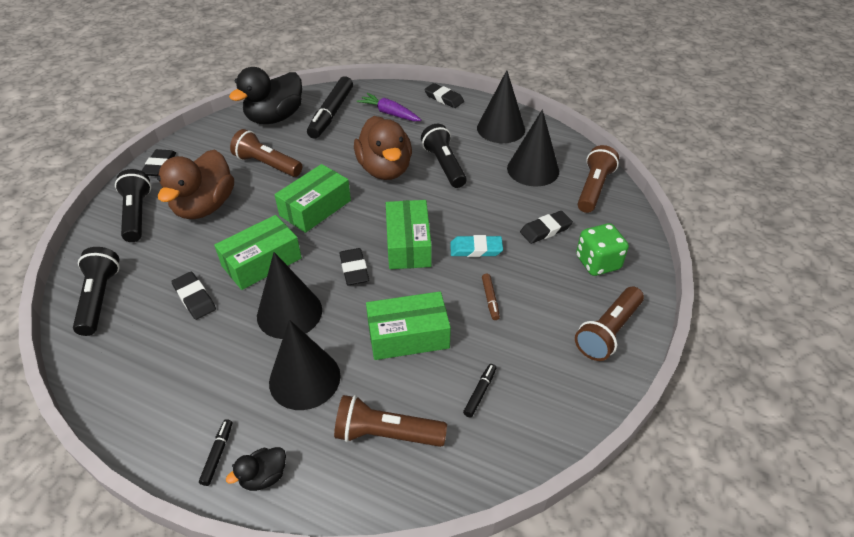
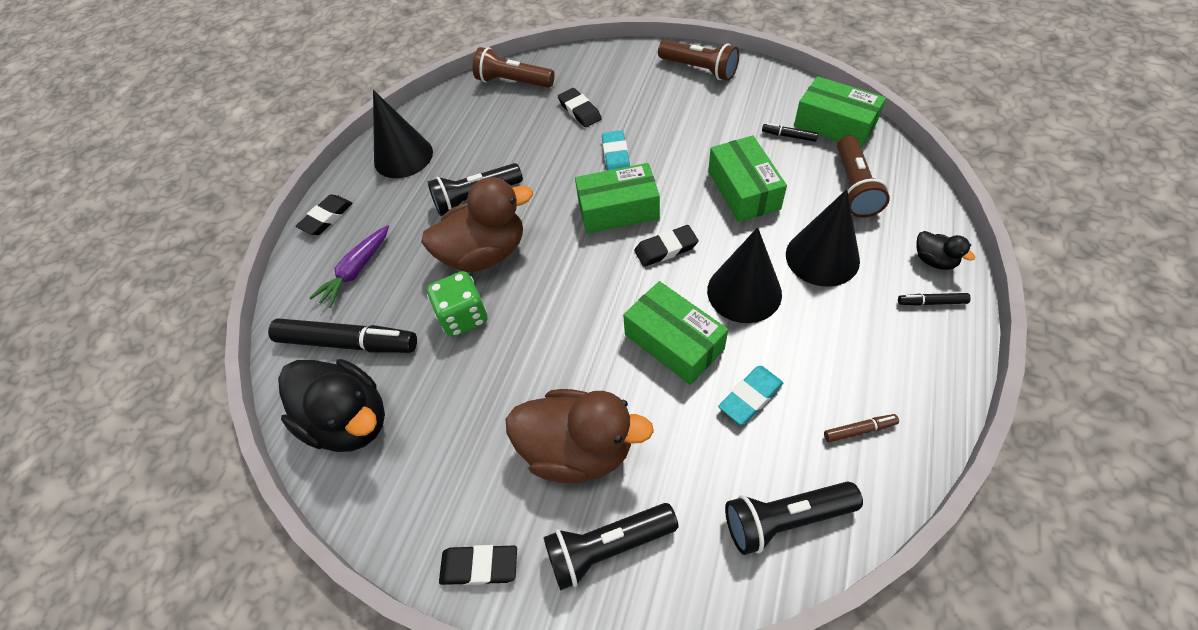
camera: 90 degrees left, 10 degrees up
black eraser [171,272,216,320] -> turquoise eraser [718,366,783,425]
brown flashlight [230,129,302,177] -> none
green box [274,164,351,233] -> green box moved to [794,76,886,148]
brown marker [482,274,500,320] -> brown marker moved to [824,414,899,443]
black cone [507,109,559,186] -> none
green dice [576,223,629,276] -> green dice moved to [427,271,488,337]

